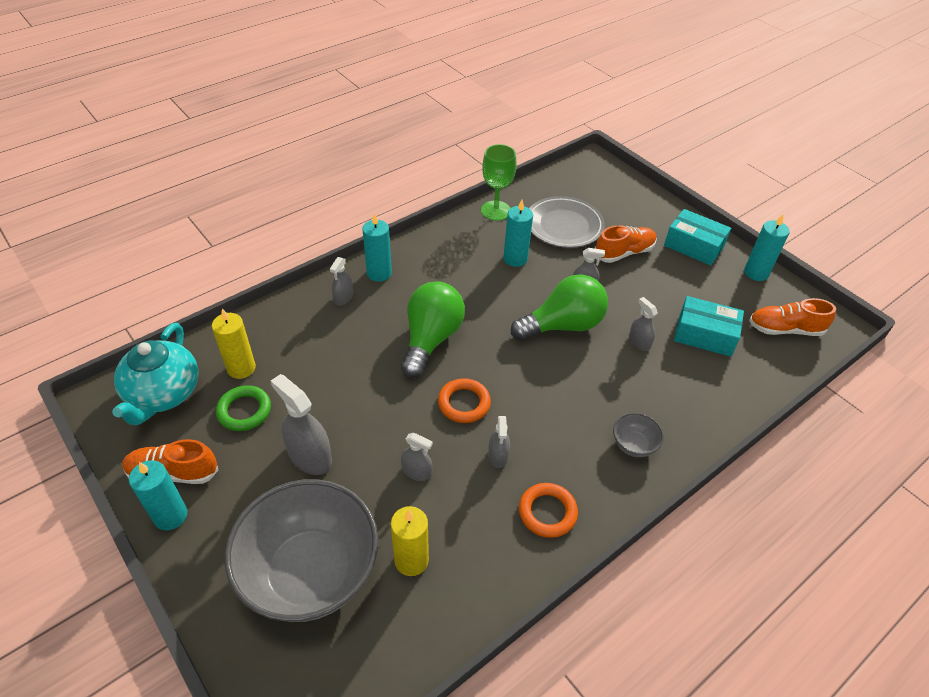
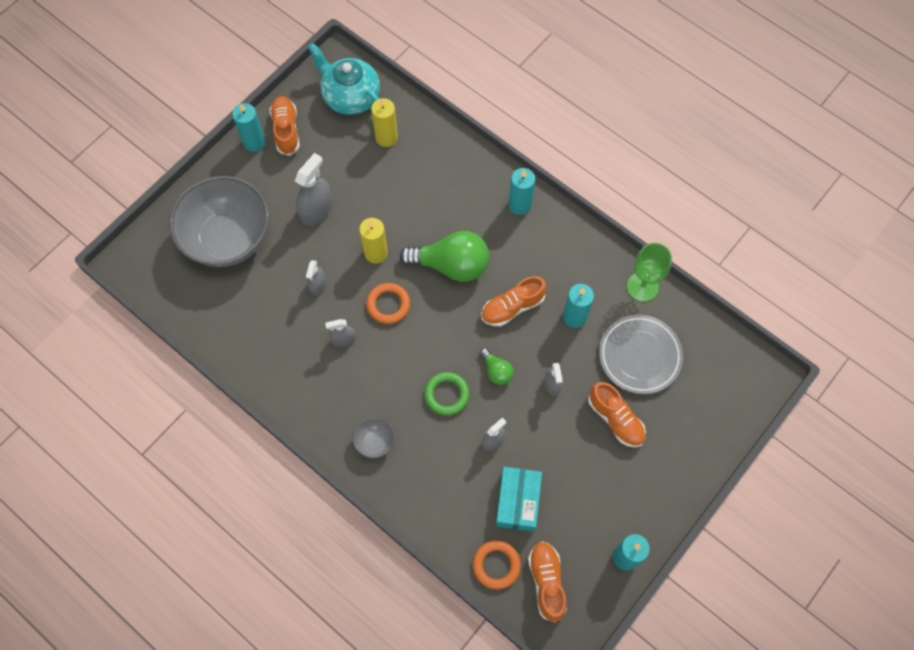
camera: 80 degrees right, 20 degrees up
turquoise teapot [112,323,198,425] -> turquoise teapot turned 45 degrees clockwise [308,43,380,115]
green ring [216,385,271,431] -> green ring moved to [424,372,470,416]
grey spray bottle [330,257,353,305] -> none
yellow candle [391,506,429,576] -> yellow candle moved to [359,218,388,263]
green light bulb [511,274,608,341] -> green light bulb [480,348,513,385], size x0.49
orange ring [519,483,578,538] -> orange ring moved to [473,540,521,590]
turquoise box [664,209,731,266] -> none
none -> orange shoe [481,276,547,327]

